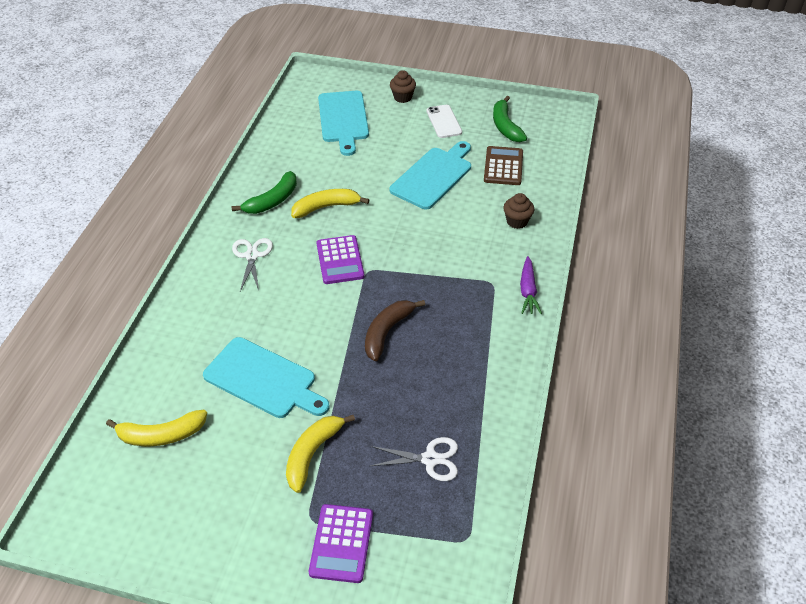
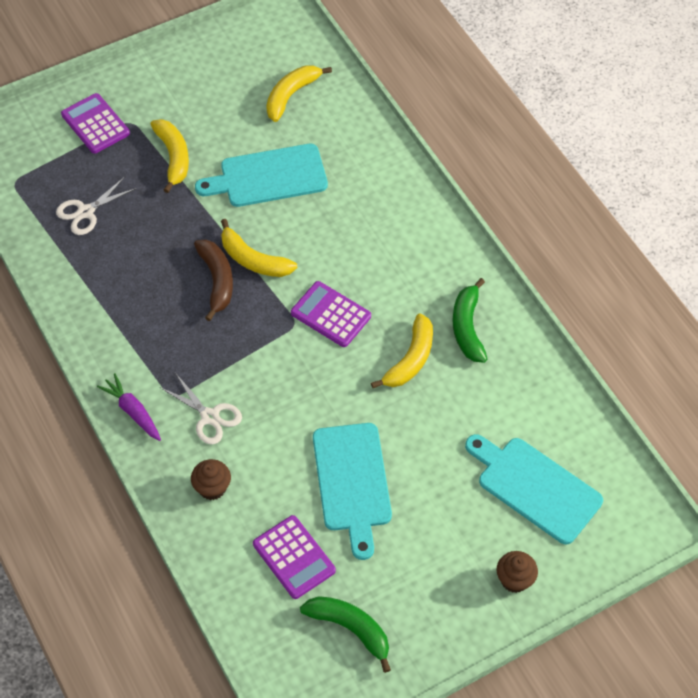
camera: 135 degrees right, 10 degrees up
white scissors [232,238,273,291] -> white scissors moved to [160,374,242,444]
white phone [426,105,462,138] -> none
brown calculator [484,146,523,185] -> purple calculator [253,515,336,599]
none -> yellow banana [221,219,297,277]

